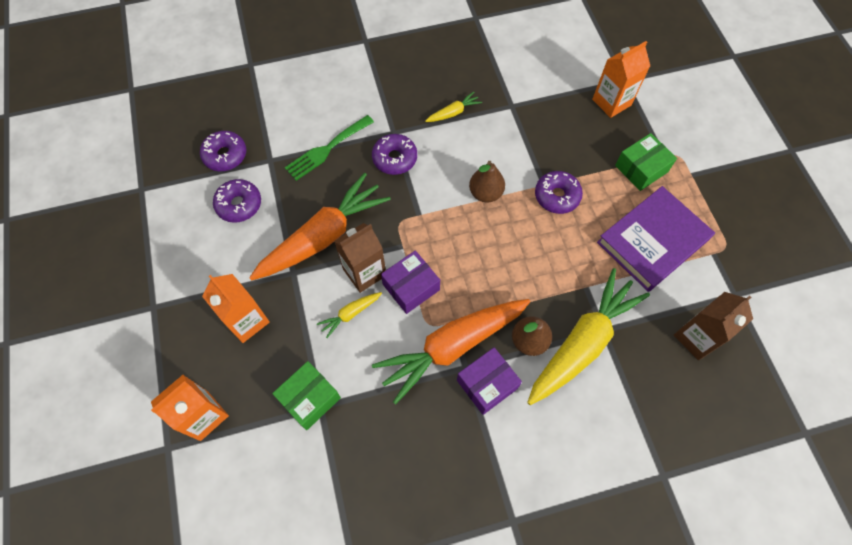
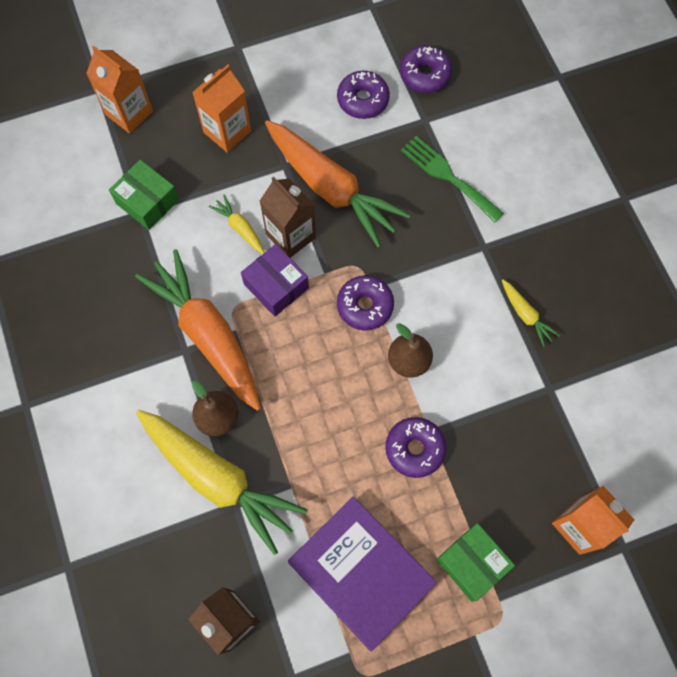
camera: 85 degrees right, 5 degrees up
purple donut [372,134,417,175] -> purple donut moved to [337,275,394,331]
purple box [457,347,522,415] -> none

